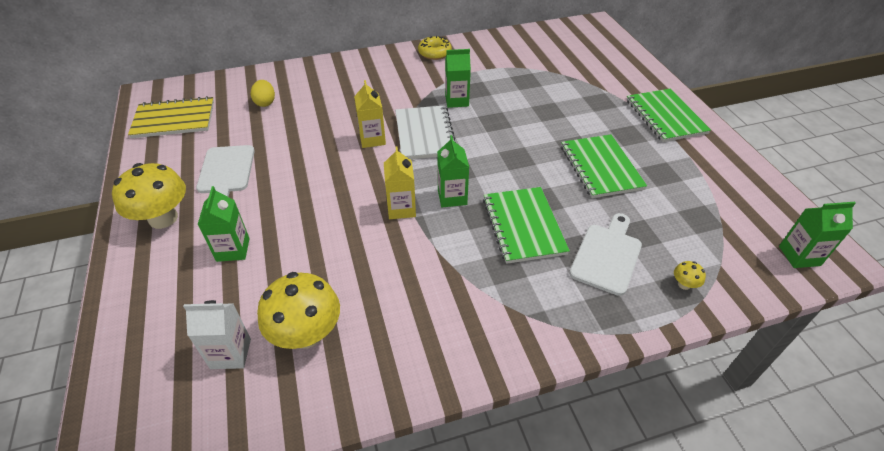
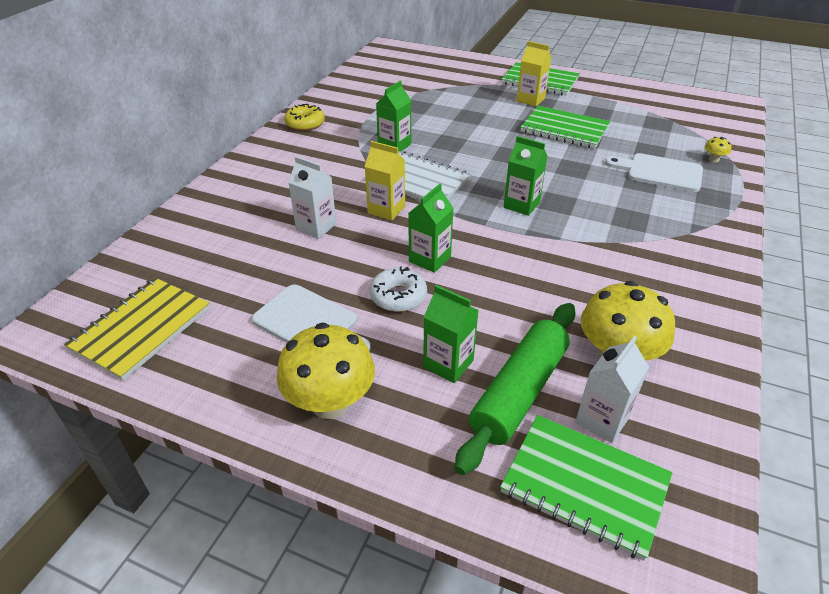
camera: 50 degrees left, 5 degrees down
yellow egg [251,80,275,107] -> none
yellow carton [384,146,416,219] -> yellow carton moved to [517,41,551,106]
green notebook [483,187,570,264] -> green notebook moved to [500,415,672,561]
white cutting board [569,213,642,296] -> white cutting board turned 45 degrees counterclockwise [605,153,703,192]
green carton [779,202,856,268] -> green carton moved to [408,184,454,273]
none -> white carton [288,156,336,239]
none -> white donut [370,266,427,312]
none -> green rolling pin [455,303,576,475]

